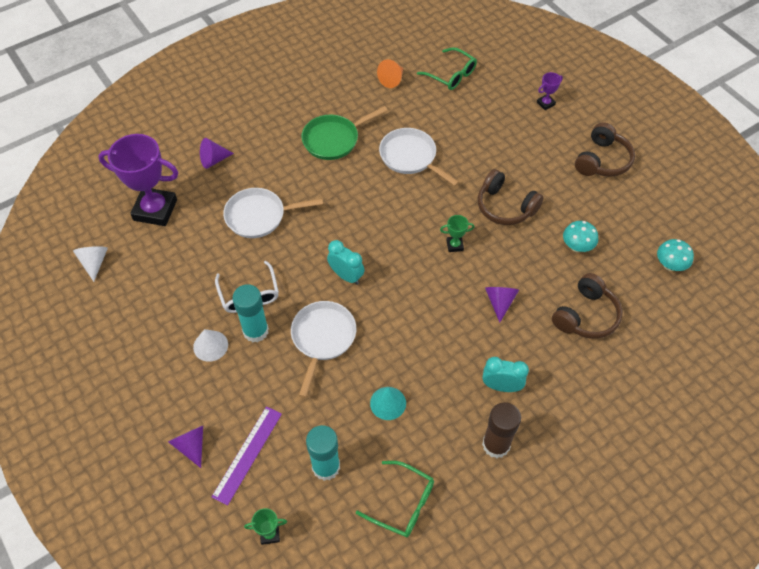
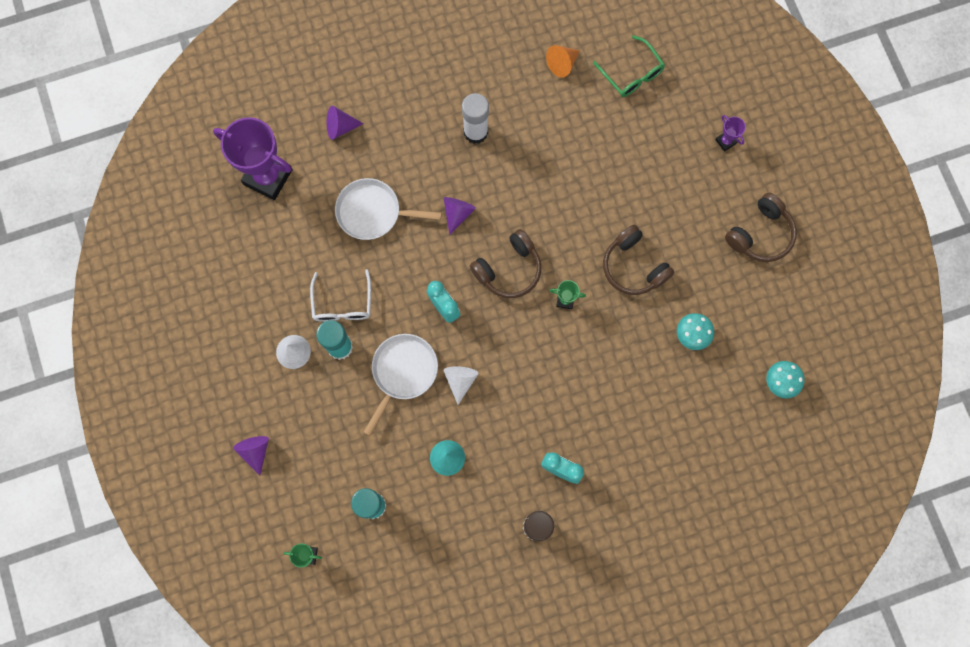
camera: 15 degrees right, 20 degrees up
white cone [73,246,108,282] -> white cone moved to [443,366,479,405]
purple ruler [212,406,282,506] -> none
green pan [301,106,388,160] -> white glue stick [462,93,489,144]
green glasses [356,461,434,537] -> none
white pan [379,128,459,186] -> none
purple cone [485,287,519,323] -> purple cone moved to [444,197,476,235]
purple trophy [537,72,563,110] -> purple trophy turned 75 degrees clockwise [715,115,746,152]
brown headphones [552,273,623,339] -> brown headphones moved to [470,229,541,298]

